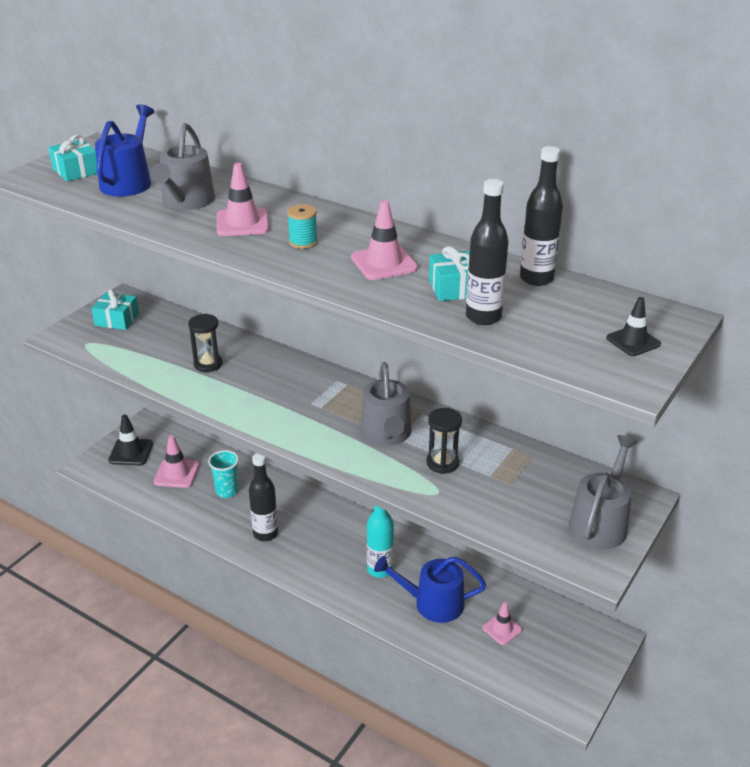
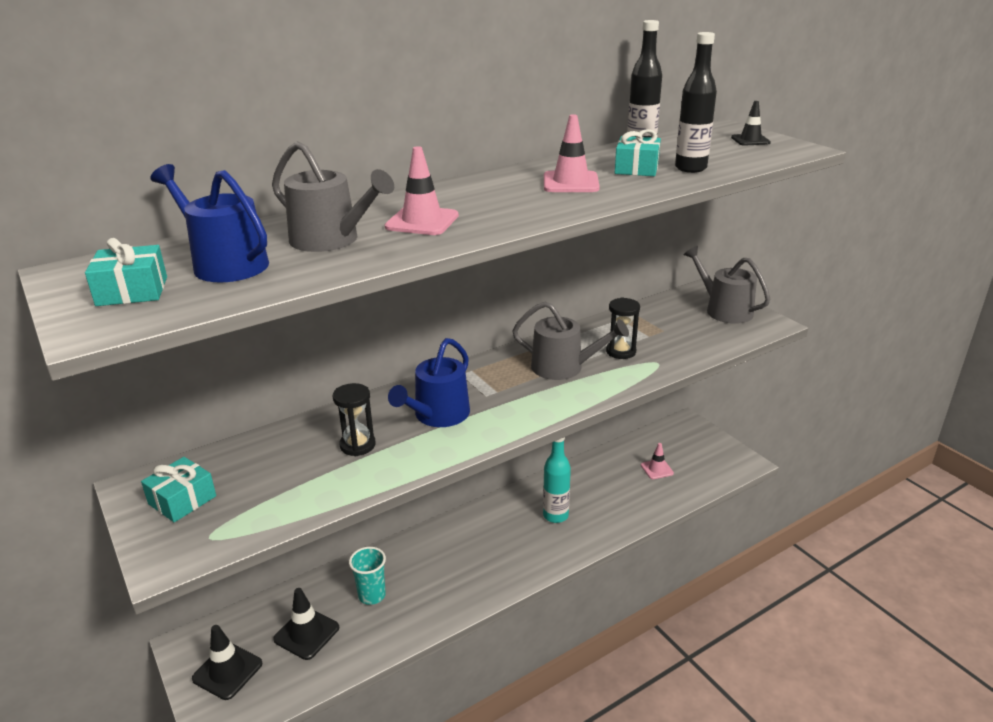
camera: 65 degrees left, 5 degrees down
pink traffic cone [154,435,199,488] -> black traffic cone [273,588,339,660]
black bottle [249,453,278,541] -> none
turquoise spool [287,204,318,249] -> none
blue watering can [374,556,486,623] -> blue watering can moved to [388,338,470,427]

